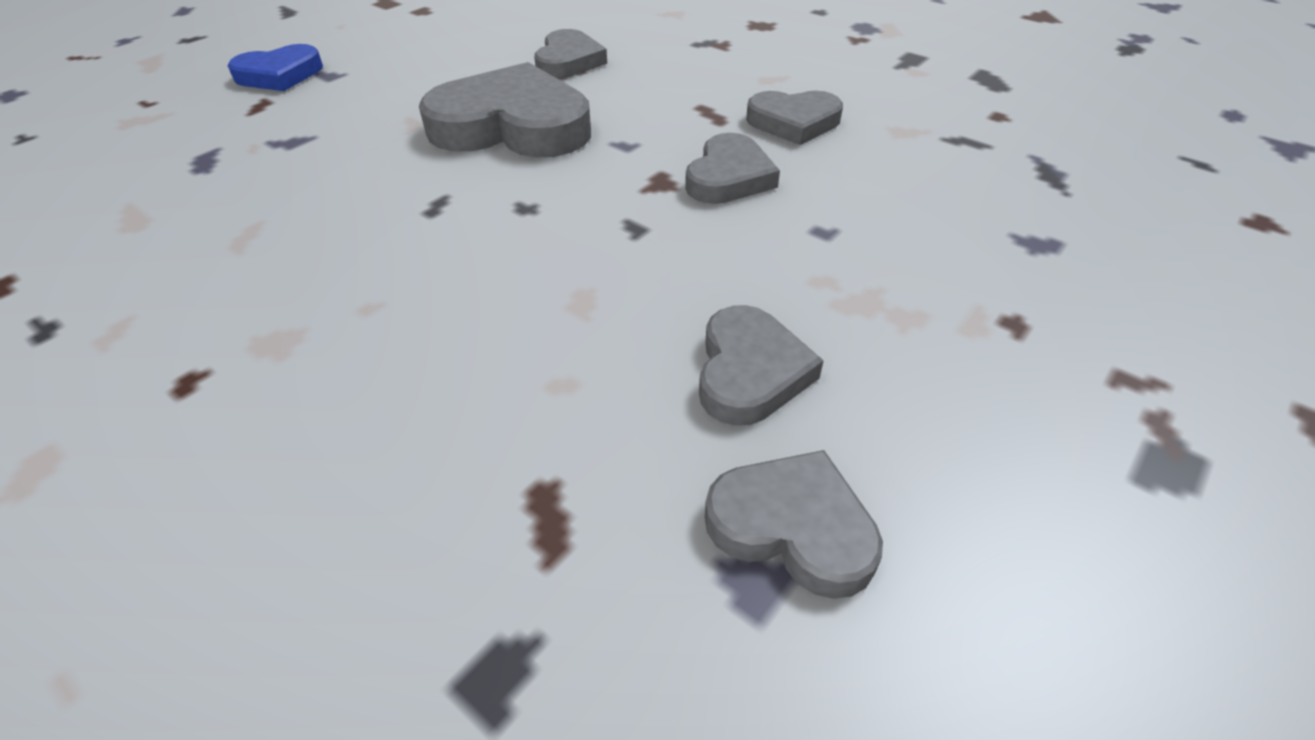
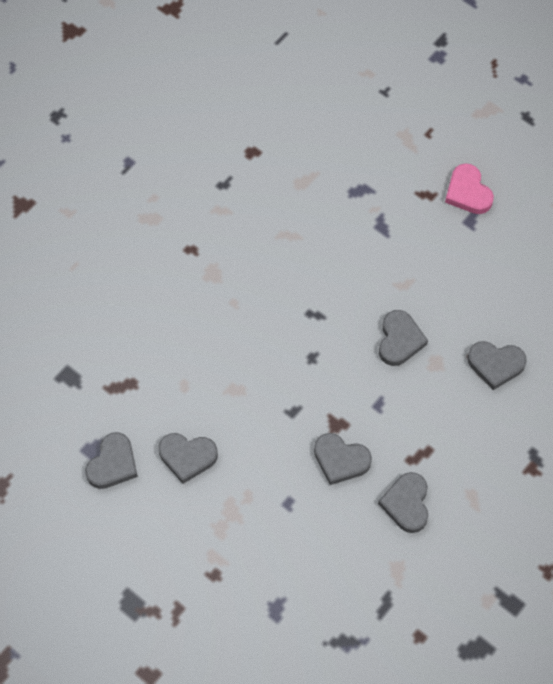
camera: 90 degrees right, 20 degrees up
blue heart [228,44,323,91] -> pink heart [445,163,494,214]
grey heart [419,62,591,158] -> grey heart [379,310,428,366], size x0.57

